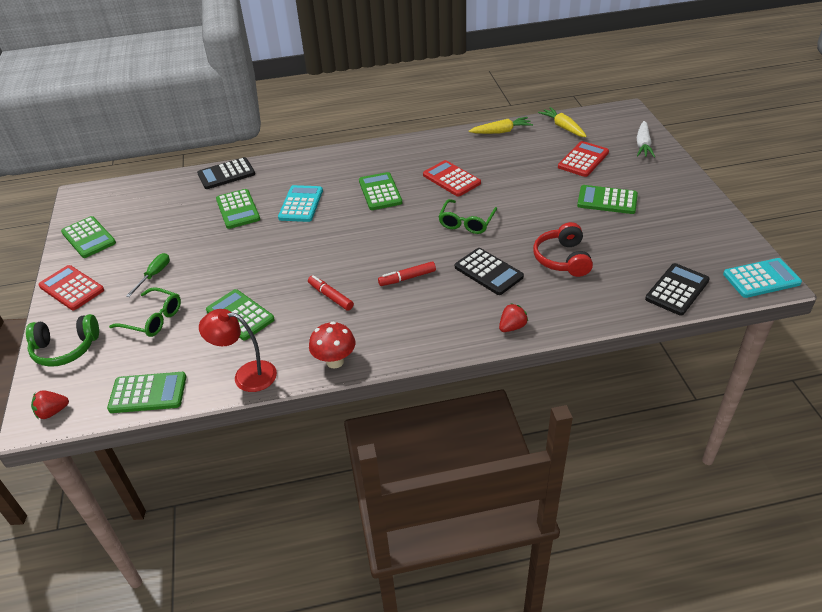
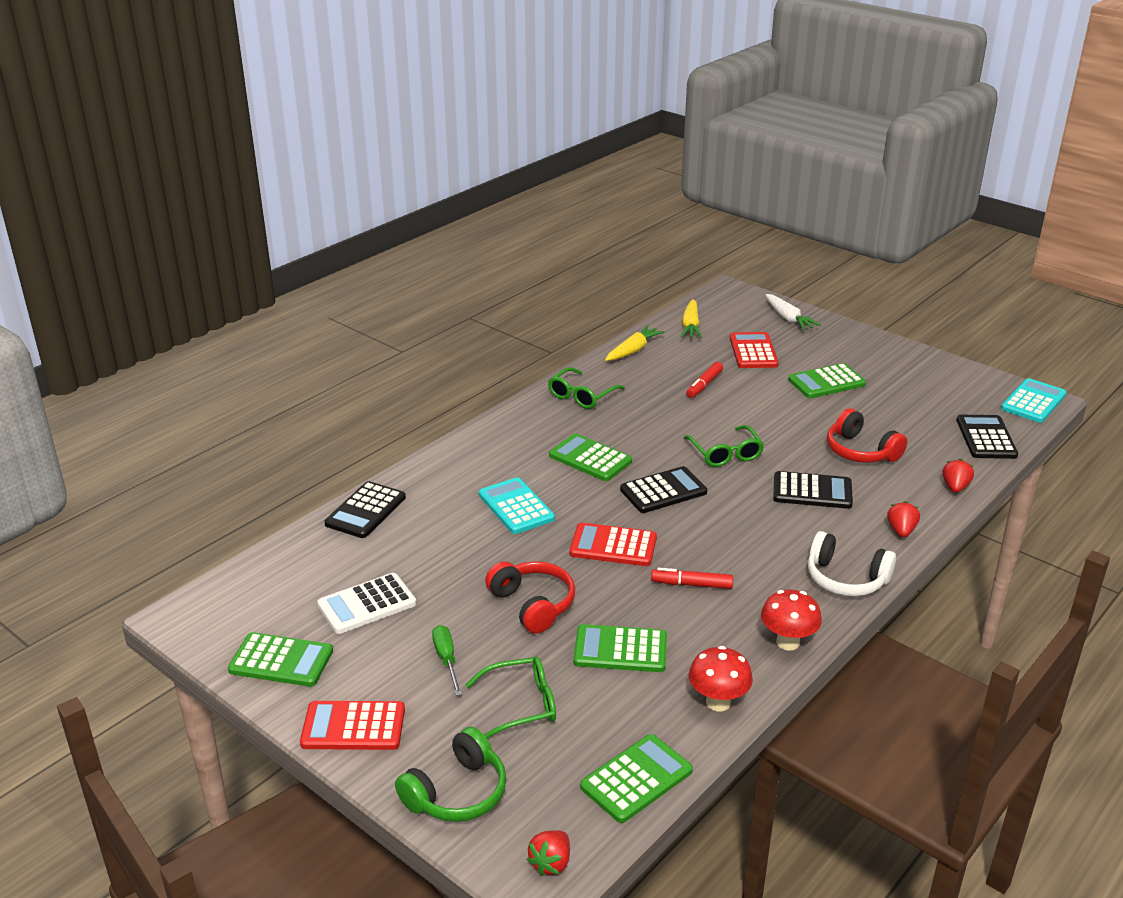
camera: 40 degrees left, 10 degrees down
red lamp [199,309,277,392] -> red mushroom [689,646,753,712]
green calculator [216,189,260,229] -> none
red marker [378,262,436,286] -> red marker moved to [686,362,723,398]
red calculator [423,160,481,197] -> red calculator moved to [569,523,657,566]
yellow carrot [538,107,587,137] -> yellow carrot turned 105 degrees counterclockwise [681,299,702,338]
none -> white calculator [317,573,416,634]
none -> red headphones [485,561,575,634]
none -> green glasses [548,367,625,409]
none -> black calculator [620,466,707,513]
none -> white headphones [808,531,896,596]
none -> red strawberry [943,459,974,493]

